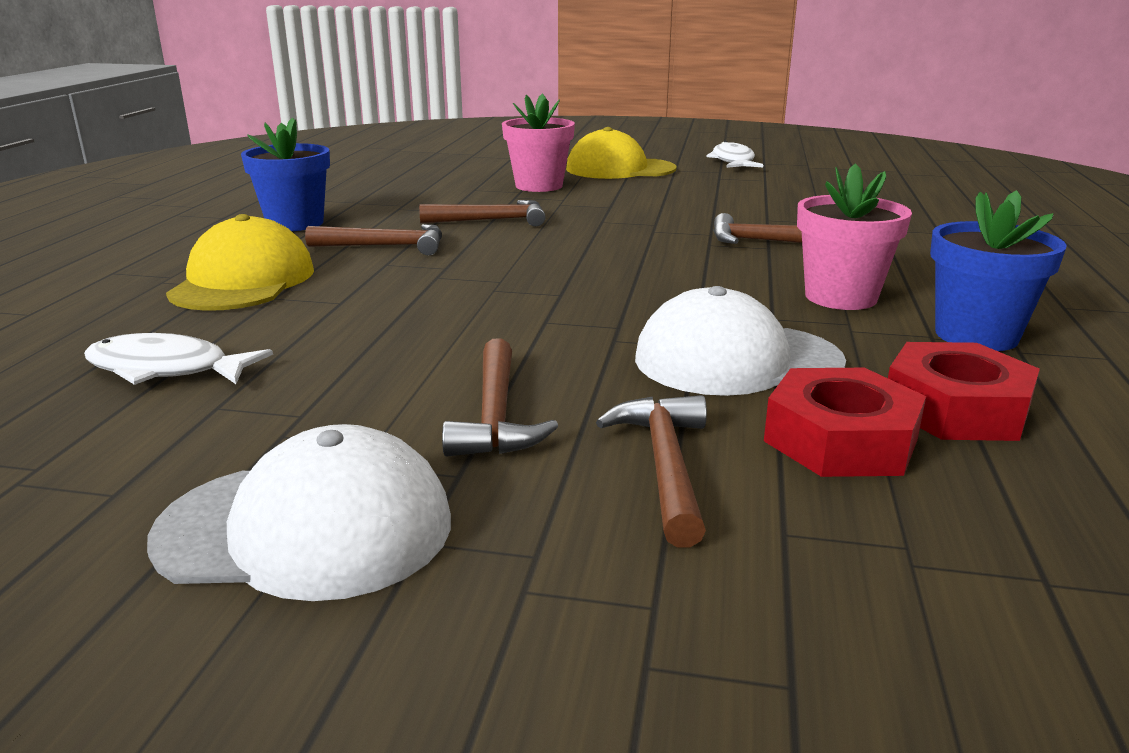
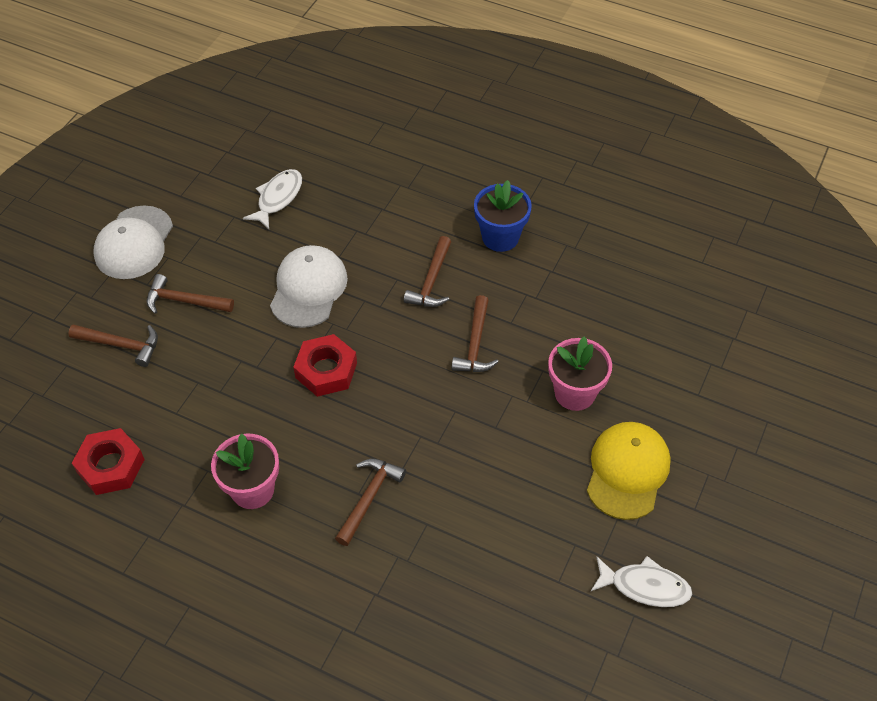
camera: 105 degrees right, 30 degrees up
yellow cap [166,214,314,311] -> none
white cap [635,286,846,396] -> white cap moved to [270,245,348,328]
red nut [764,368,926,477] -> red nut moved to [293,334,357,397]
blue flower pot [930,190,1067,351] -> none

